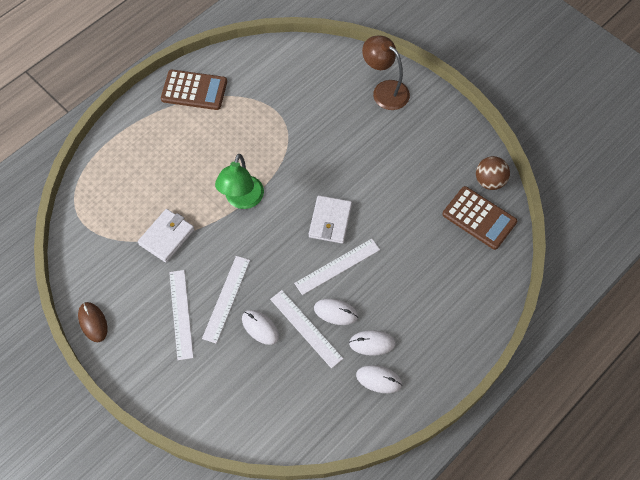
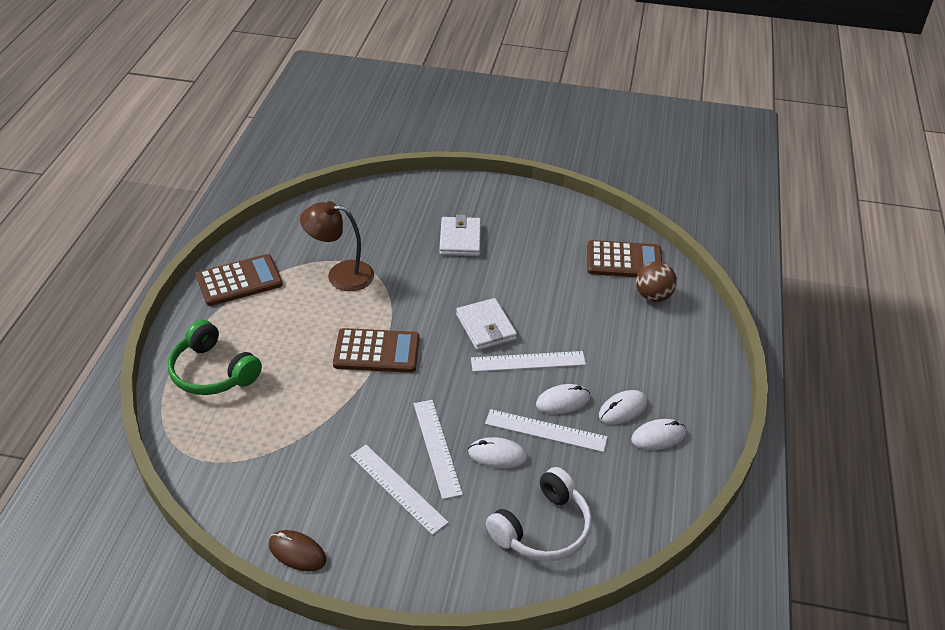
camera: 35 degrees left, 20 degrees down
white wallet [138,209,194,263] -> white wallet moved to [439,215,481,256]
green lamp [215,154,264,209] -> brown calculator [333,328,420,373]
white ruler [294,239,380,295] -> white ruler turned 60 degrees clockwise [471,351,586,372]
brown lamp [362,36,410,110] -> brown lamp moved to [300,201,374,291]
brown ball [476,156,510,190] -> brown ball moved to [636,261,677,302]
none -> green headphones [168,320,262,395]
none -> white headphones [486,467,592,562]

